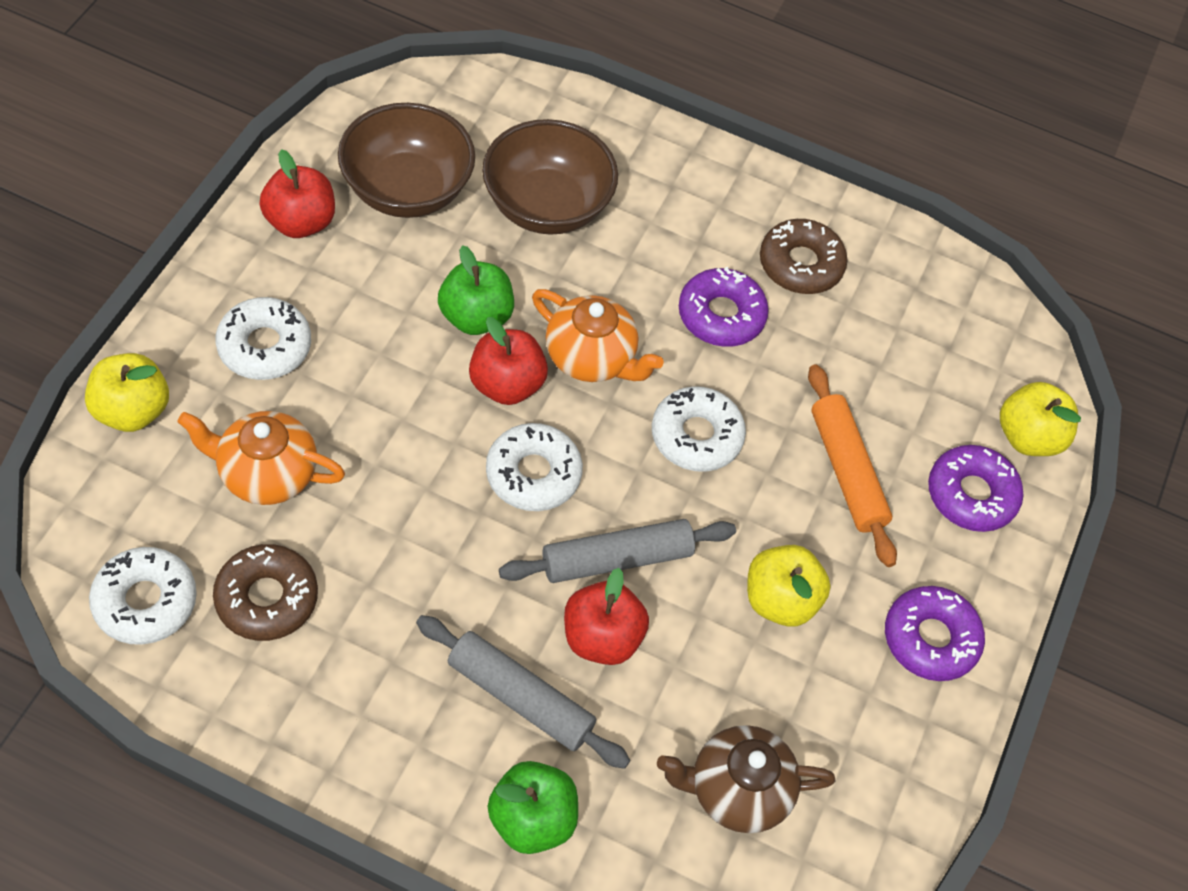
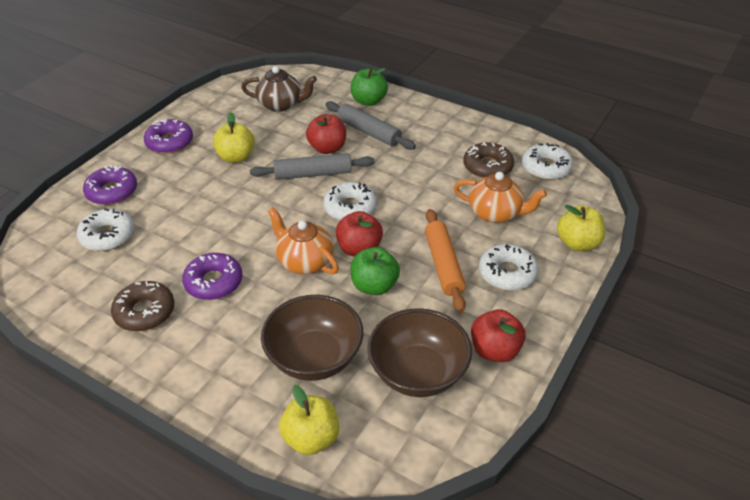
camera: 165 degrees left, 15 degrees down
white donut [652,386,746,472] -> white donut moved to [76,208,134,251]
orange rolling pin [808,364,897,567] -> orange rolling pin moved to [425,209,466,312]
yellow apple [1000,382,1081,456] -> yellow apple moved to [279,385,339,455]

